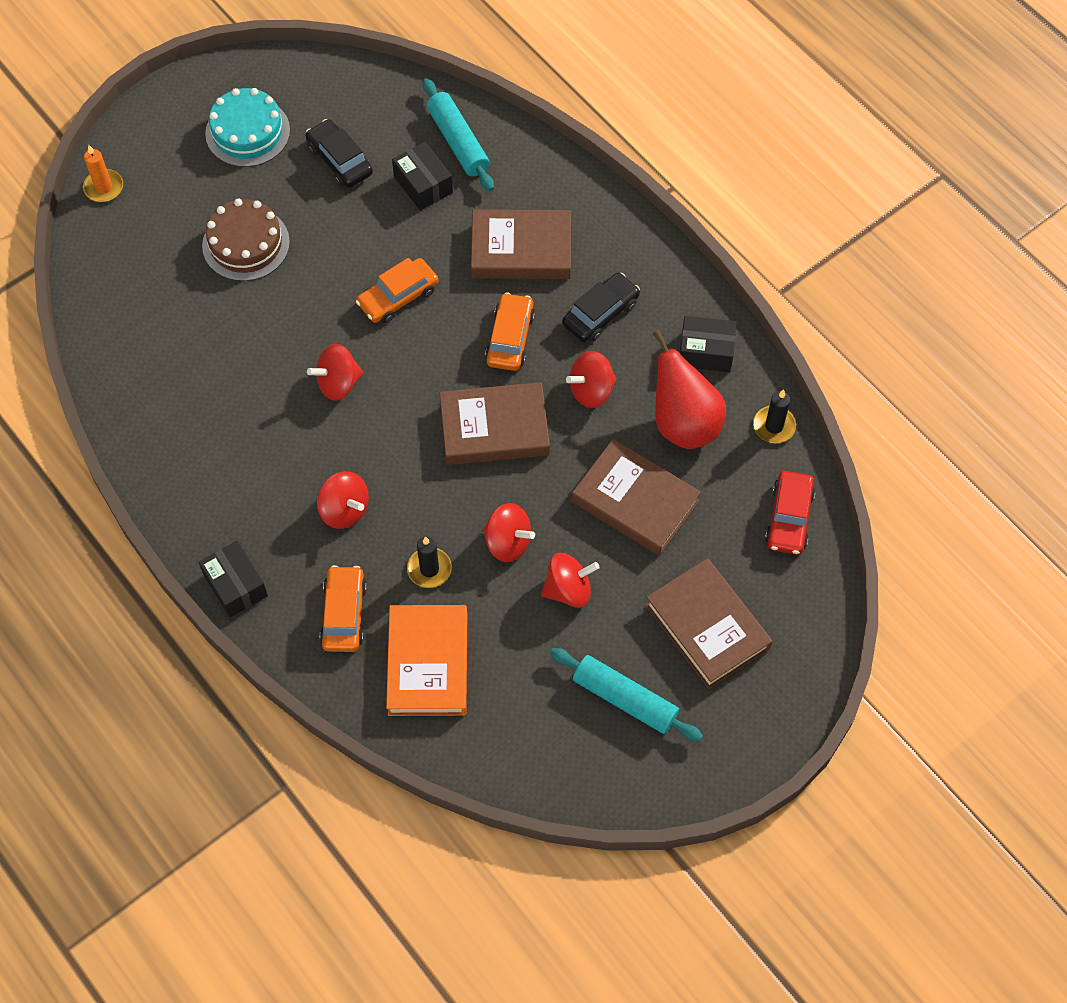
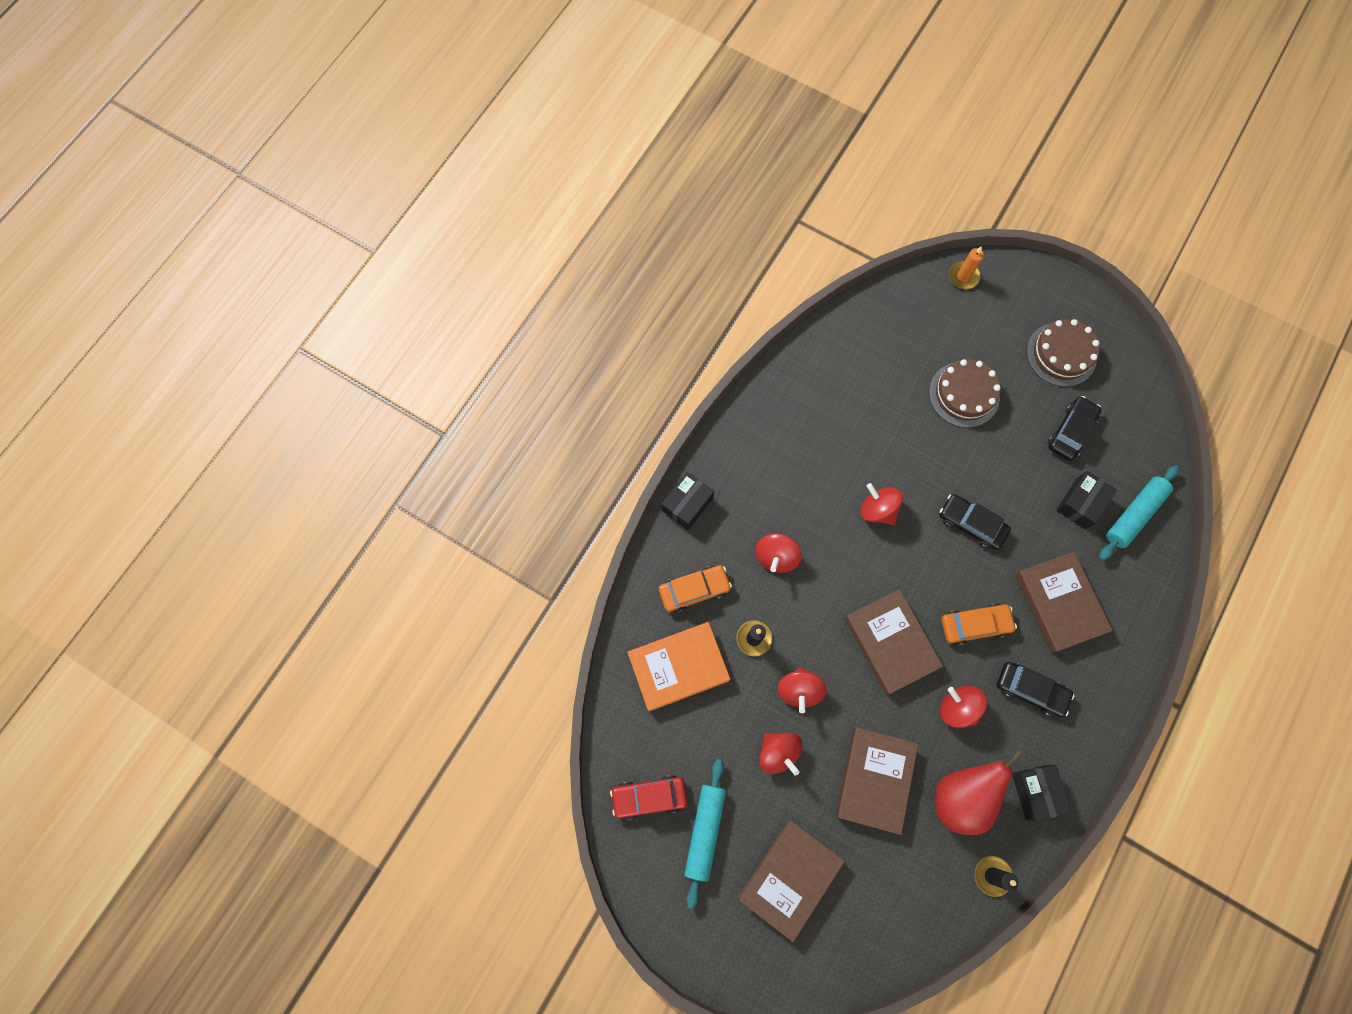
camera: 70 degrees right, 10 degrees up
turquoise cake [205,88,290,167] -> brown cake [1027,319,1100,387]
orange car [356,258,438,323] -> black car [939,494,1011,550]
red car [765,471,816,555] -> red car moved to [610,775,687,820]

